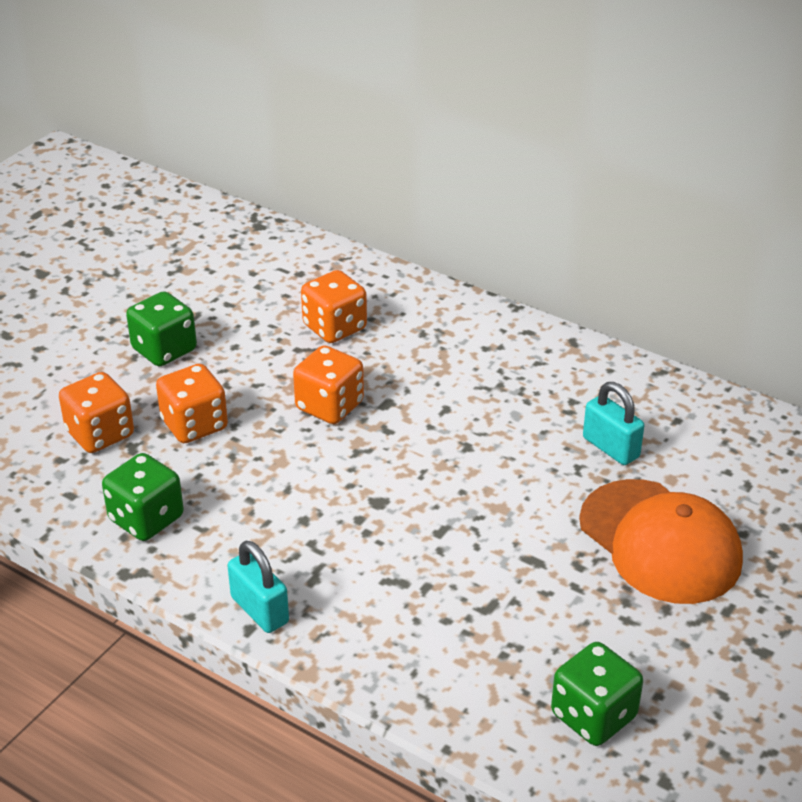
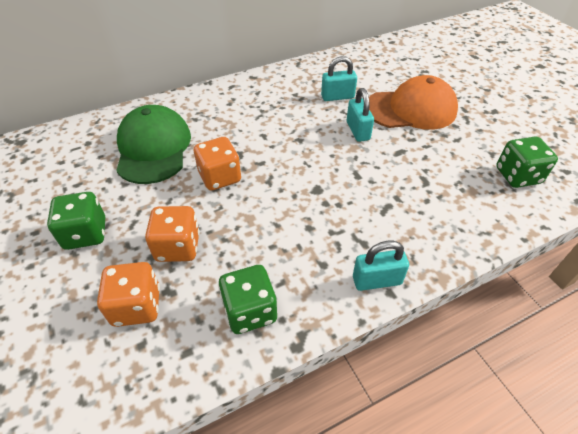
camera: 60 degrees left, 10 degrees up
orange dice [301,270,367,343] -> green cap [116,105,191,184]
none -> turquoise padlock [347,88,374,142]

